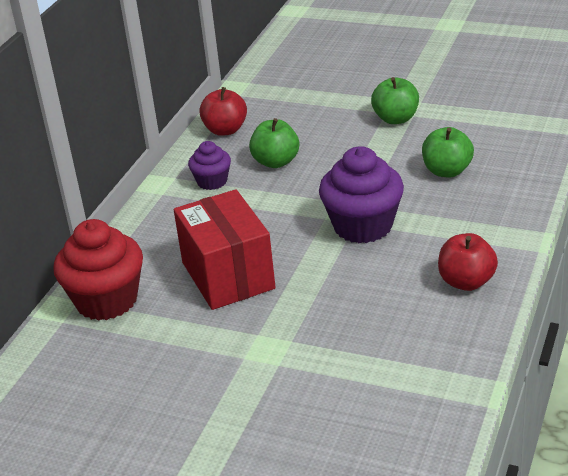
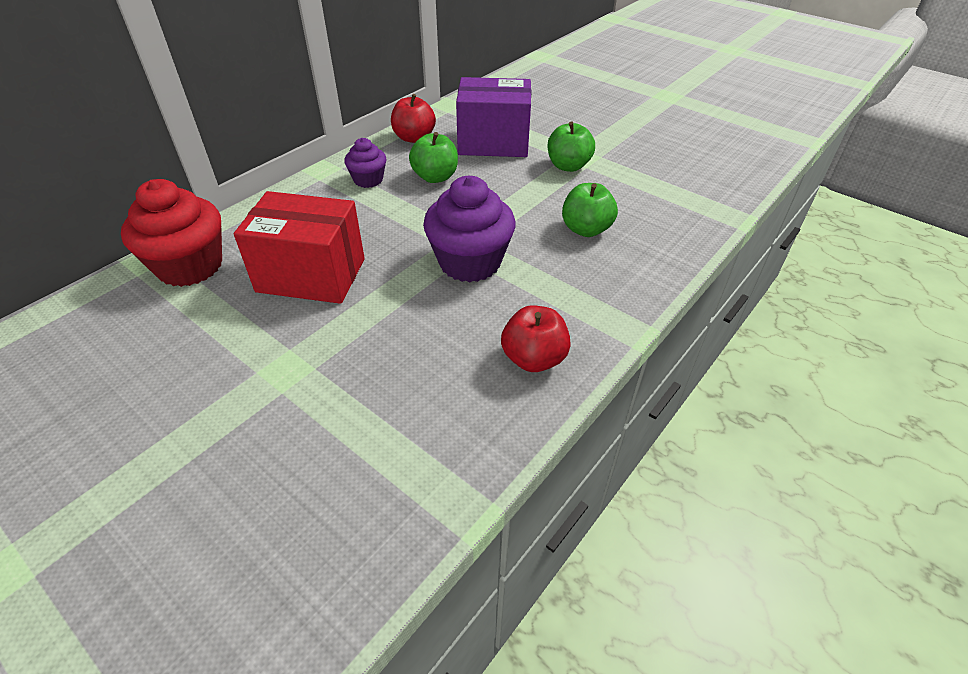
camera: 15 degrees right, 10 degrees up
red box [174,189,276,310] -> red box turned 75 degrees counterclockwise [234,191,365,304]
none -> purple box [456,77,531,157]

